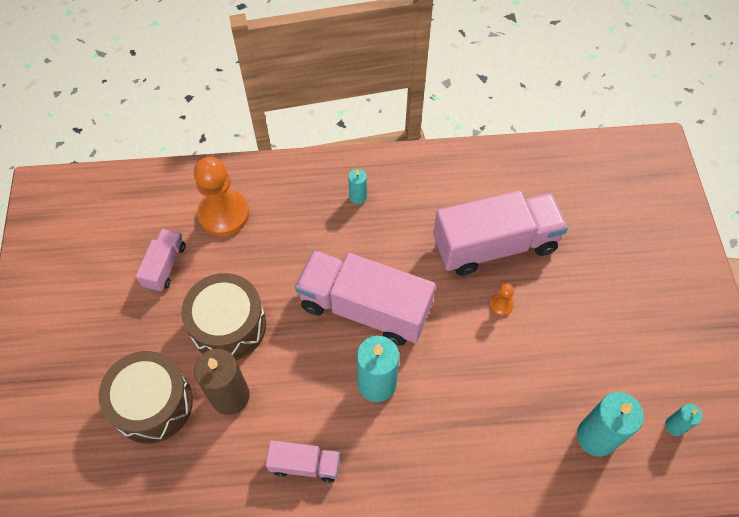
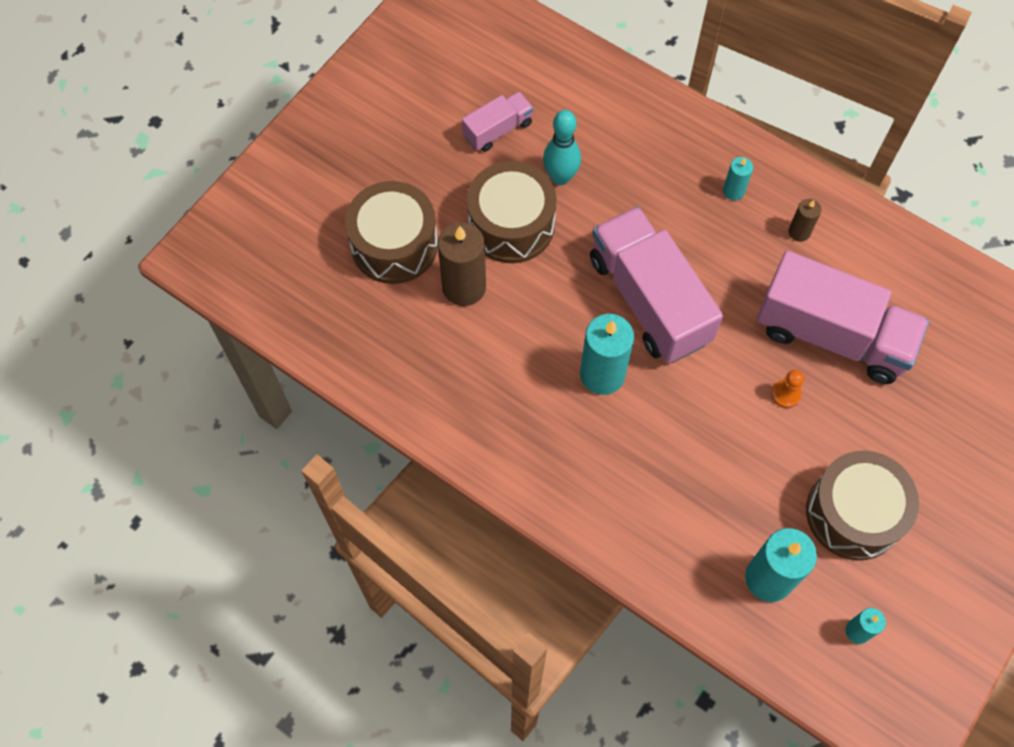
camera: 40 degrees right, 5 degrees up
orange pawn [194,157,249,236] -> none
pink truck [266,440,340,483] -> none
none -> turquoise bowling pin [543,110,581,185]
none -> brown candle [789,199,822,242]
none -> brown drum [806,451,919,560]

